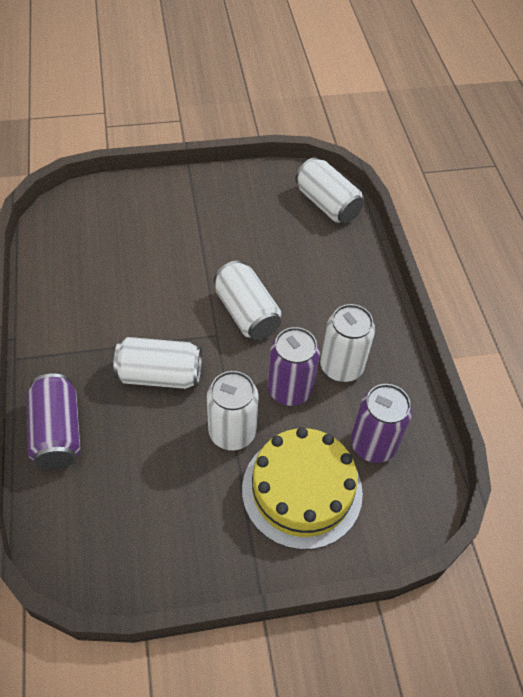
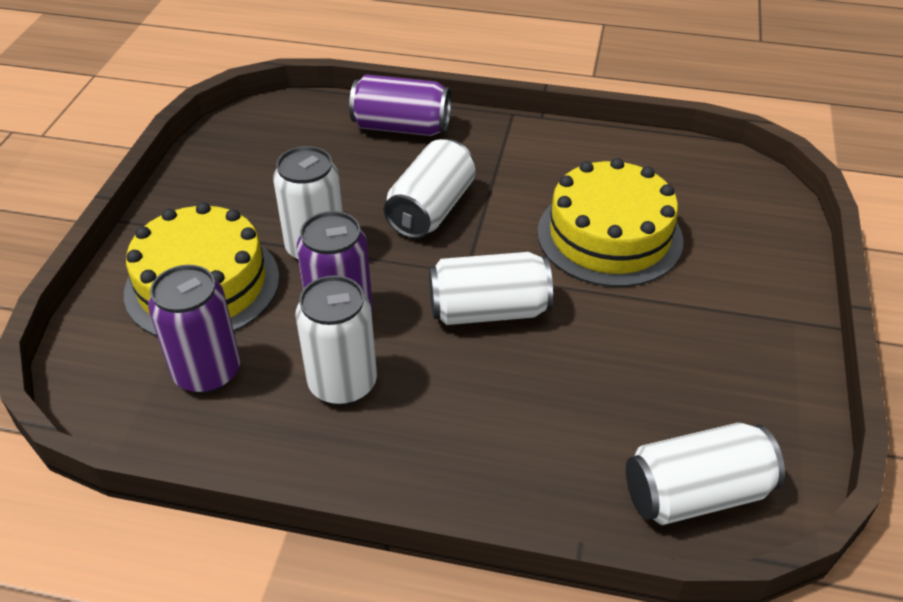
camera: 115 degrees right, 10 degrees down
none -> yellow cake [537,158,683,287]

